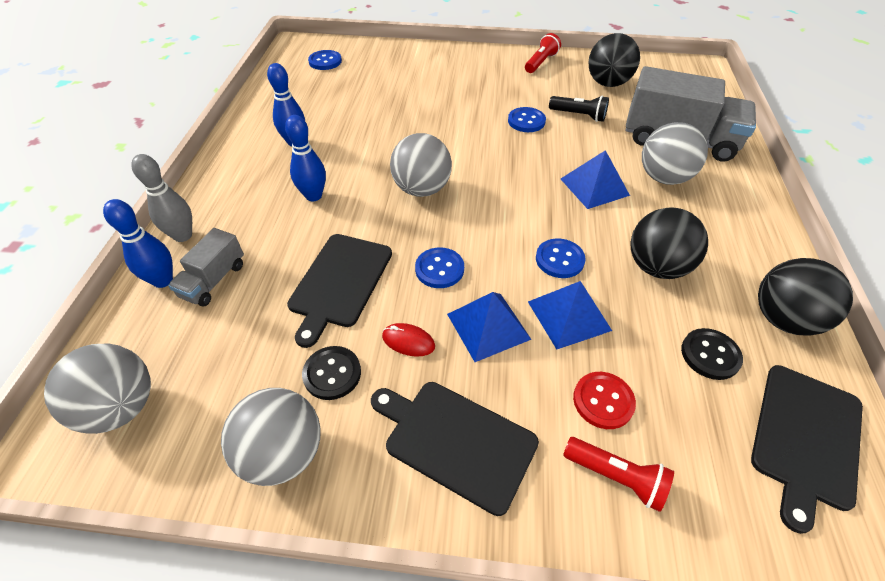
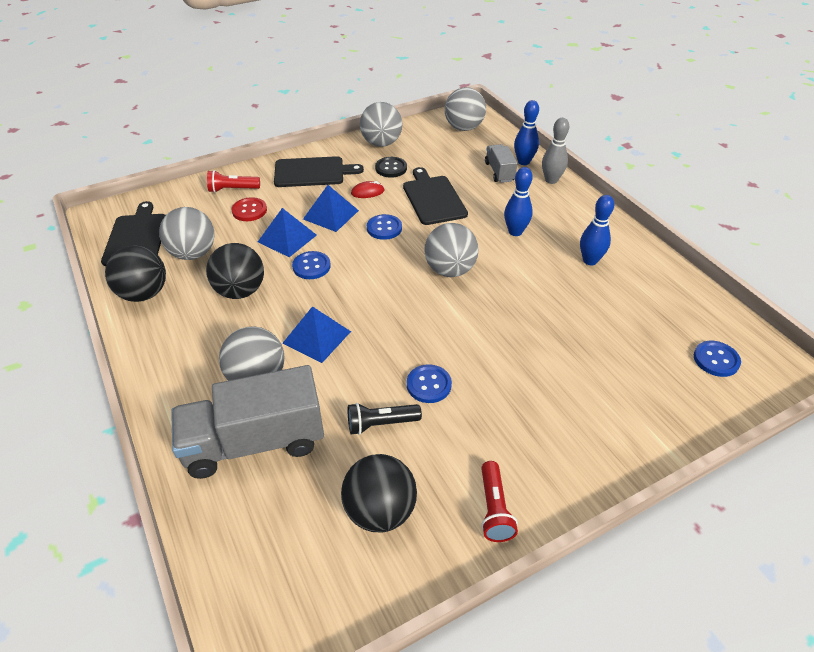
camera: 145 degrees right, 5 degrees down
black button [681,328,743,380] -> grey ball [159,207,215,260]

